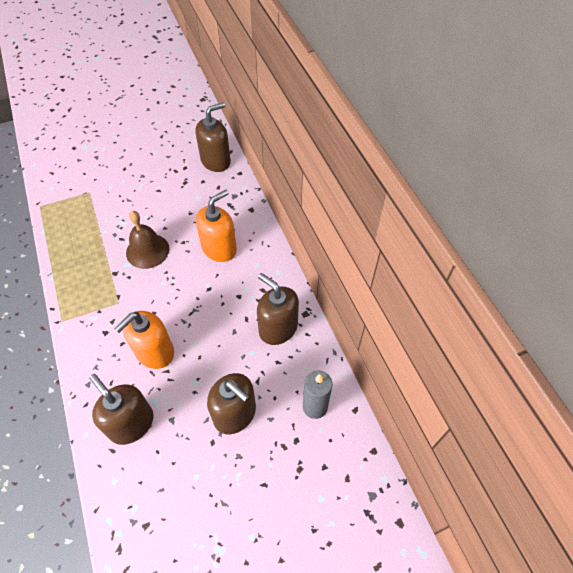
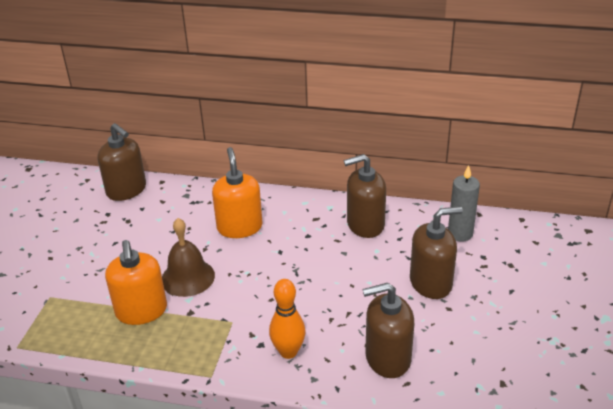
camera: 55 degrees left, 20 degrees down
orange soap dispenser [114,311,174,369] -> orange soap dispenser moved to [105,240,167,325]
brown soap dispenser [195,102,231,172] -> brown soap dispenser turned 135 degrees clockwise [98,123,146,201]
none -> orange bowling pin [269,279,306,359]

